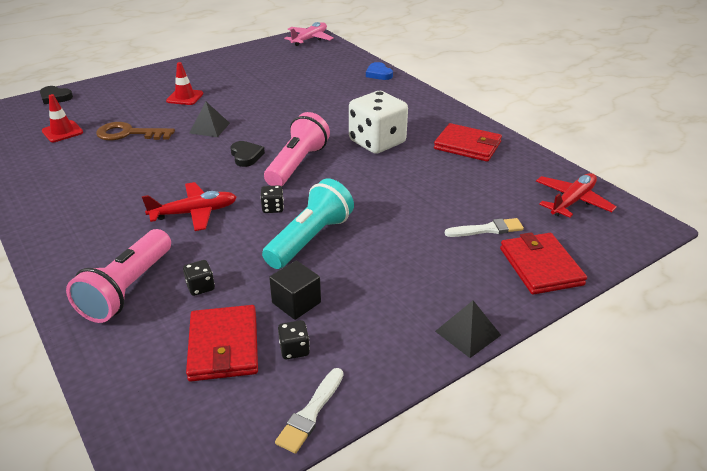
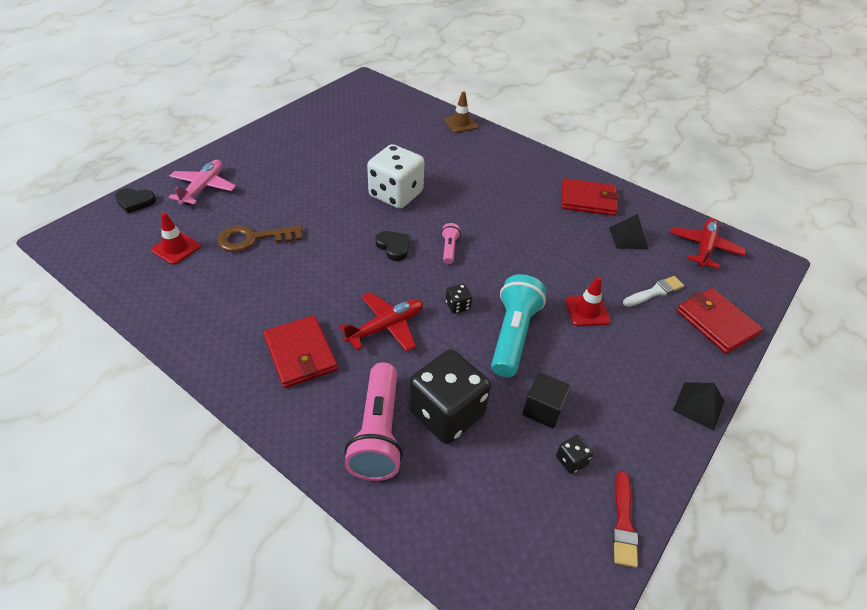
camera: 20 degrees left, 10 degrees up
red traffic cone [166,62,203,105] -> red traffic cone moved to [565,276,610,326]
black dice [183,260,215,296] -> black dice [409,349,491,444], size x2.46
red wallet [186,305,258,381] -> red wallet moved to [263,315,338,388]
black pyramid [189,101,230,137] -> black pyramid moved to [609,214,648,249]
pink flashlight [264,112,330,186] -> pink flashlight [441,223,461,264], size x0.48
white brush [275,368,343,454] -> red brush [613,471,638,568]
pink plane [284,22,334,46] -> pink plane moved to [169,160,236,205]
white dice [349,91,408,154] -> white dice moved to [367,144,424,209]
blue heart [366,62,393,80] -> brown traffic cone [444,92,478,133]

